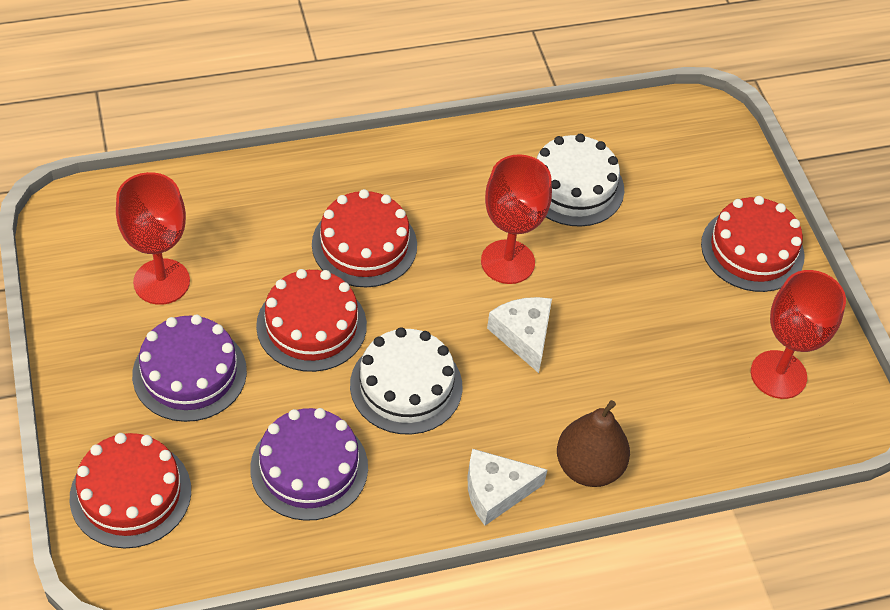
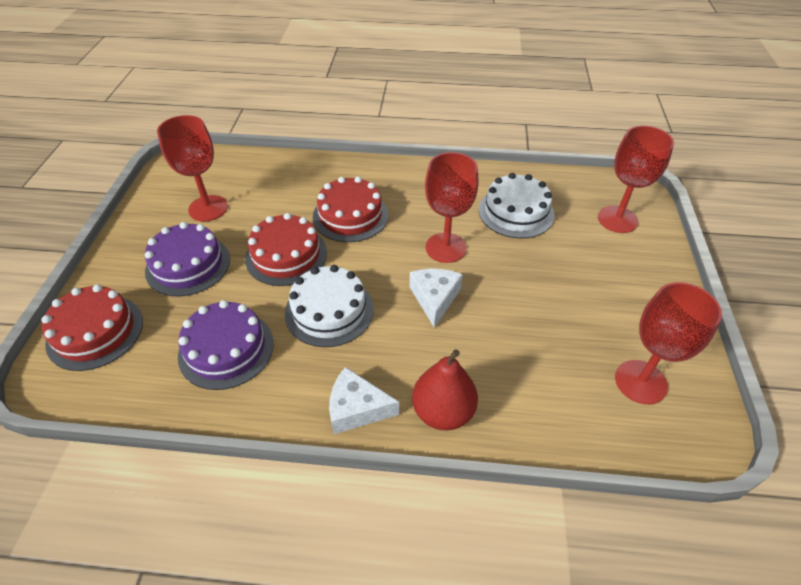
camera: 25 degrees right, 5 degrees down
brown pear [557,400,630,487] -> red pear [412,349,478,430]
red cake [701,196,805,292] -> none
none -> red goblet [598,126,674,233]

